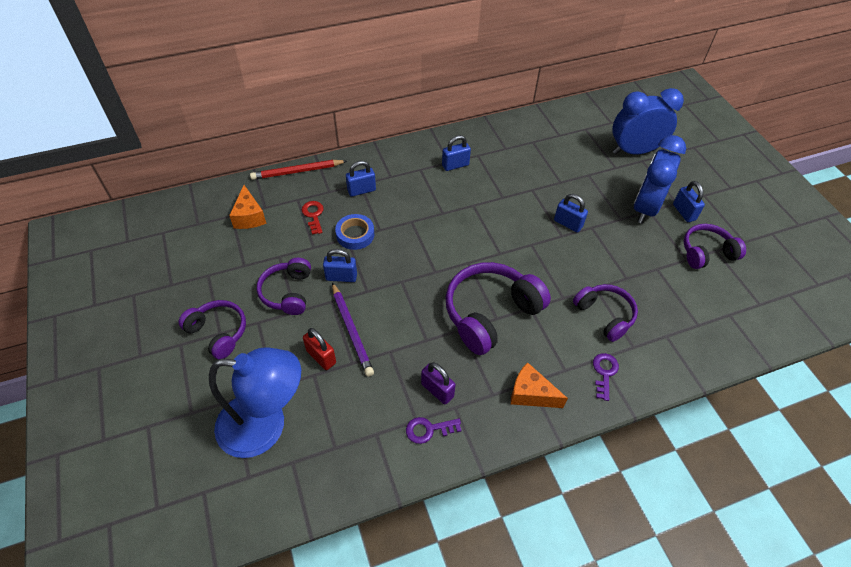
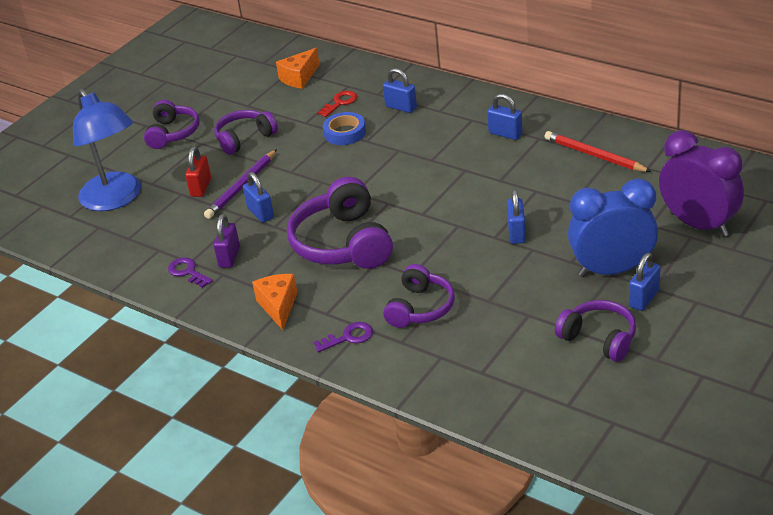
camera: 60 degrees right, 15 degrees down
red pencil [250,160,347,180] -> red pencil moved to [544,131,652,172]
blue padlock [323,249,357,282] -> blue padlock moved to [243,172,274,222]
purple headphones [445,262,551,355] -> purple headphones turned 120 degrees counterclockwise [287,177,393,269]
blue clock [612,88,684,155] -> purple clock [659,130,744,237]

